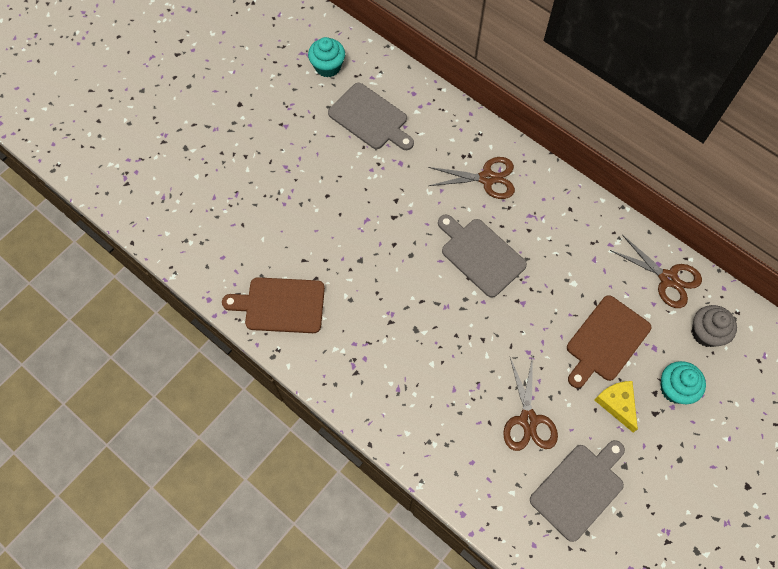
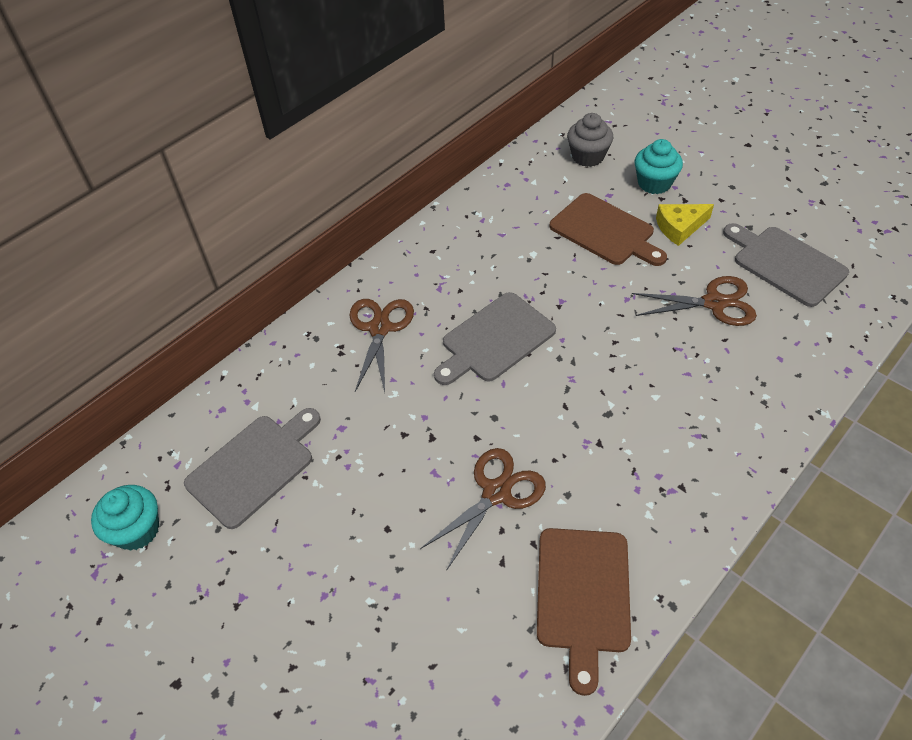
camera: 85 degrees left, 15 degrees down
brown scissors [610,235,702,308] -> brown scissors moved to [420,448,546,571]

